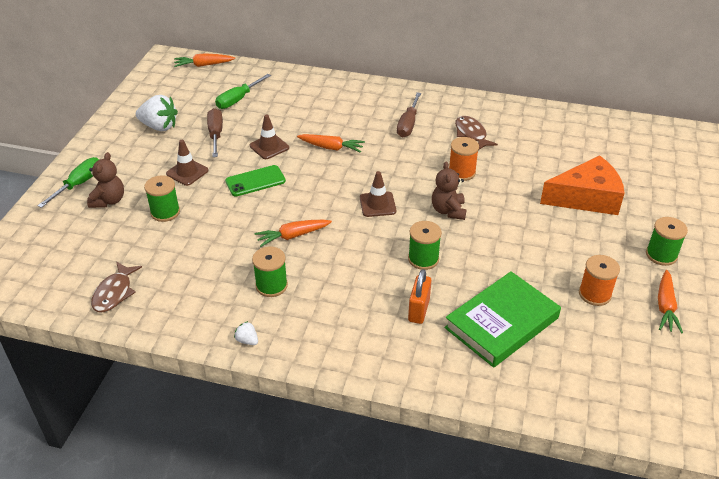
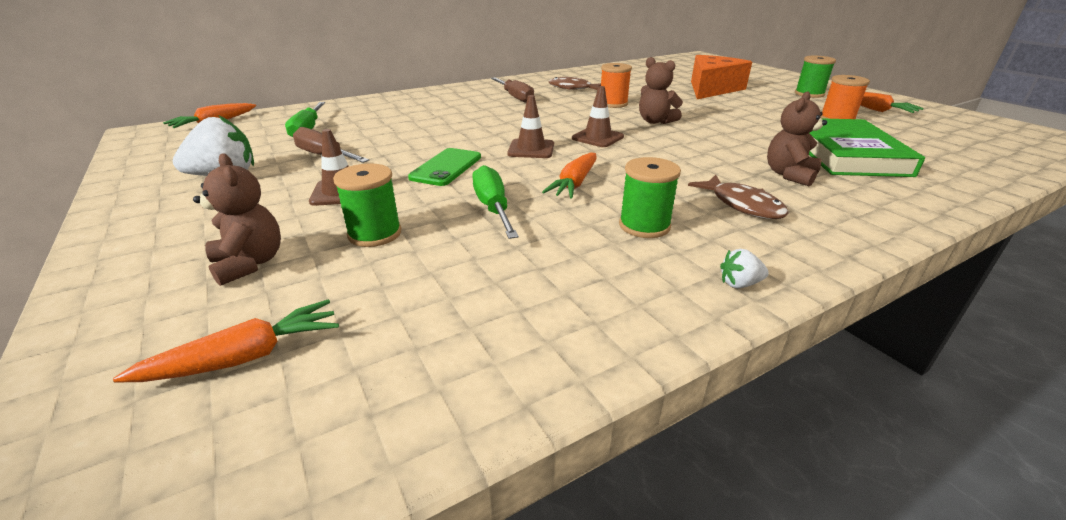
camera: 45 degrees left, 10 degrees down
green screwdriver [37,157,99,208] -> green screwdriver moved to [472,165,519,239]
brown fish [91,262,142,312] -> brown fish moved to [688,175,789,219]
brown traffic cone [249,115,289,159] -> brown traffic cone moved to [507,95,554,158]
orange carrot [297,134,365,153] -> orange carrot moved to [113,299,339,382]
green spool [408,221,442,270] -> none
orange padlock [408,269,431,324] -> brown teddy bear [767,91,827,186]

